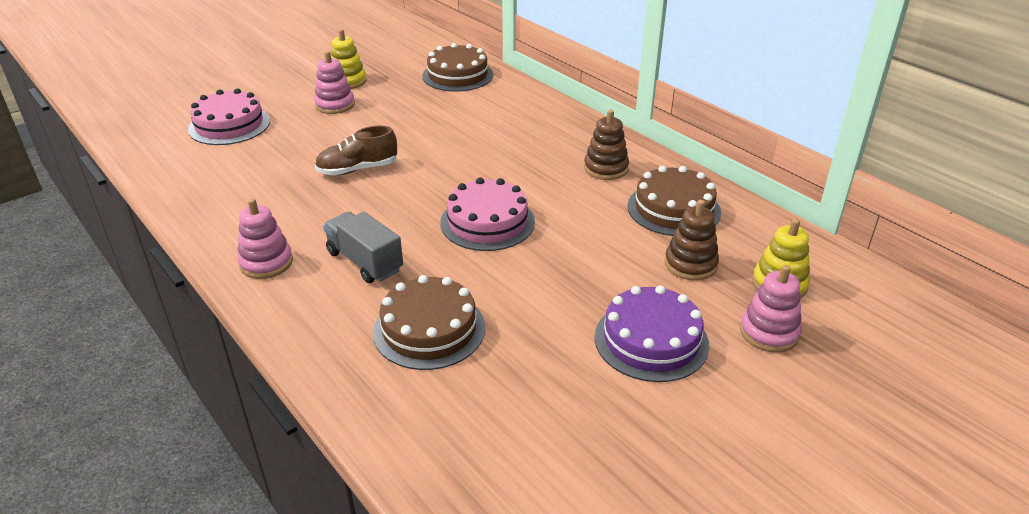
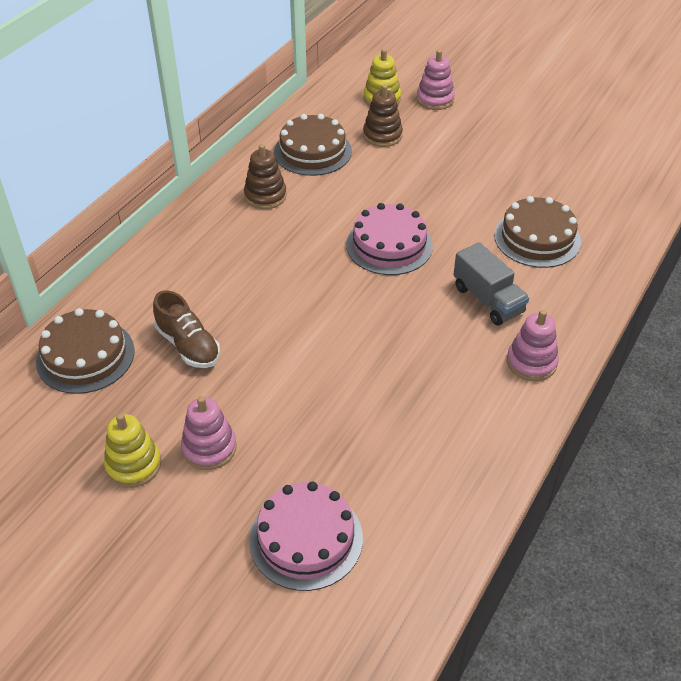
camera: 110 degrees left, 10 degrees up
brown shoe [315,126,397,175] -> brown shoe moved to [153,290,220,368]
grey truck [323,212,403,283] -> grey truck turned 60 degrees counterclockwise [453,242,529,325]
purple cake [594,285,709,382] -> none

